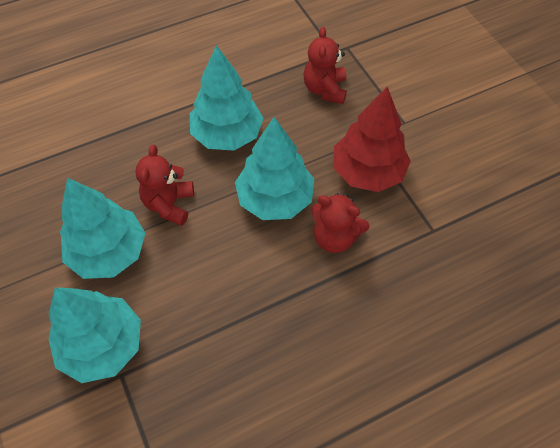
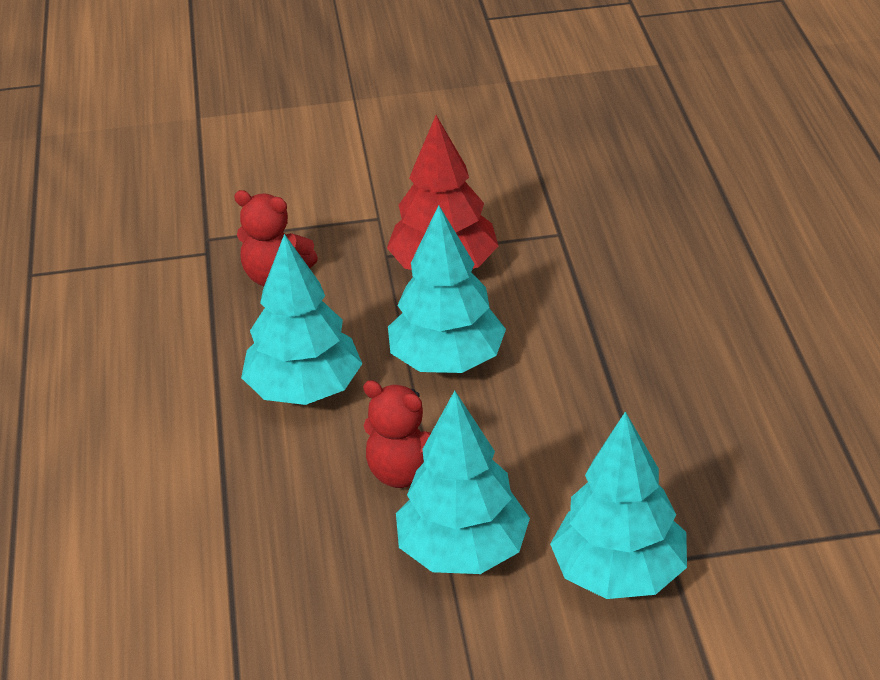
camera: 70 degrees left, 20 degrees down
red teddy bear [312,193,370,253] -> none

